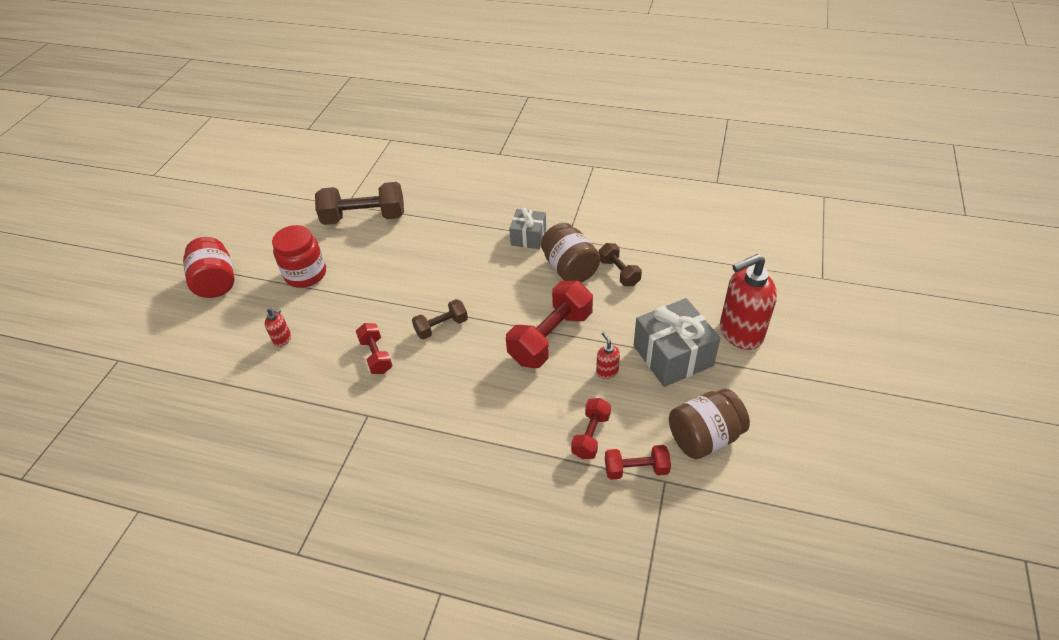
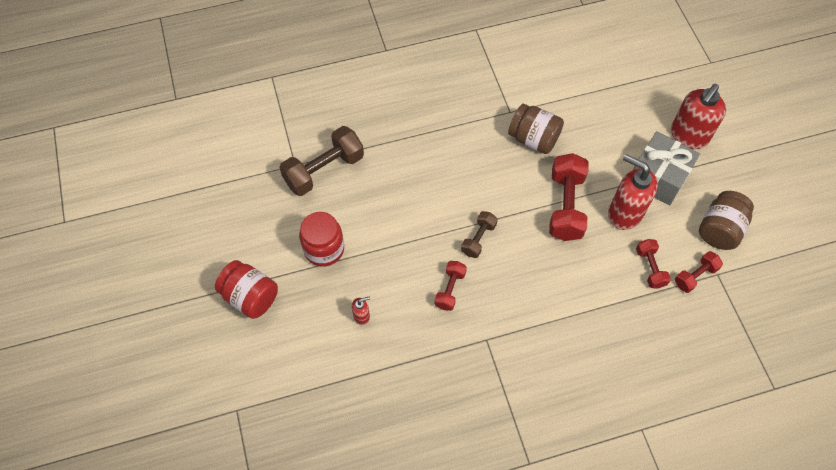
camera: 35 degrees left, 15 degrees up
red dumbbell [356,323,393,374] -> red dumbbell turned 75 degrees clockwise [434,261,467,311]
grey gift [509,208,546,249] -> none
red soap dispenser [596,332,620,379] -> red soap dispenser [608,154,658,230], size x2.25
brown dumbbell [599,243,642,286] -> none

